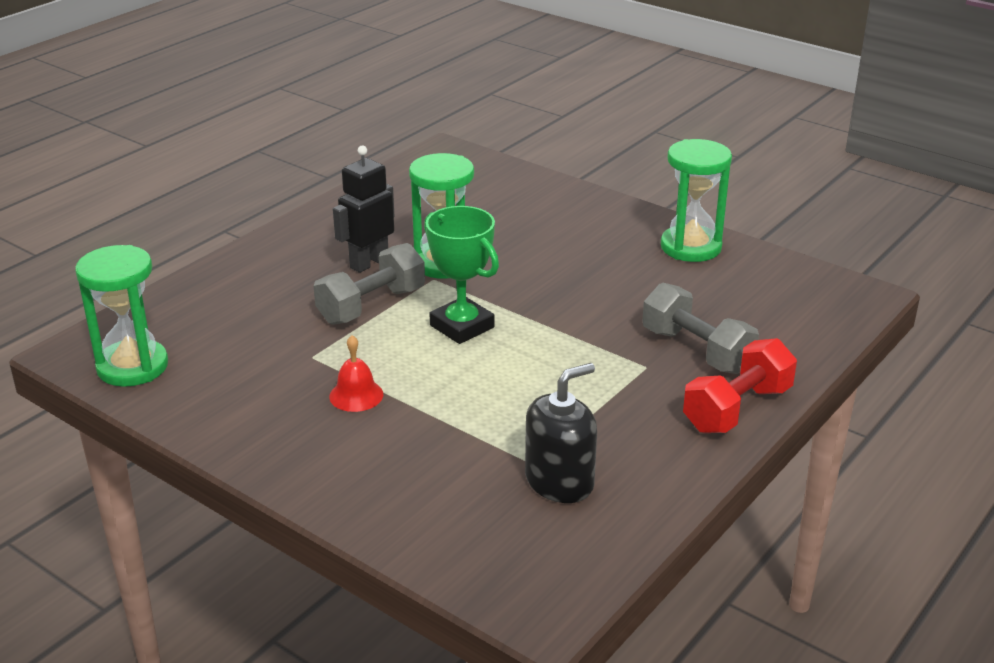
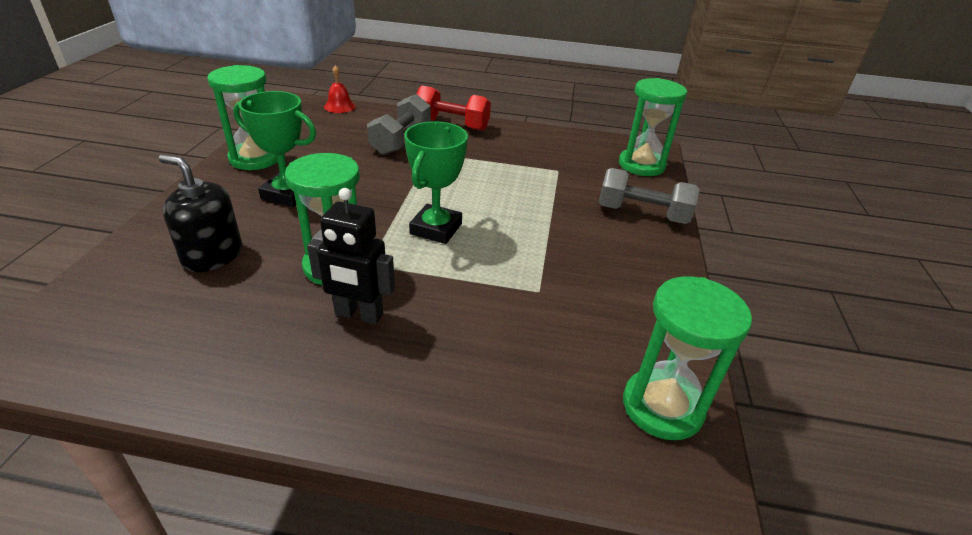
camera: 120 degrees left, 5 degrees up
grey dumbbell [314,243,425,325] -> grey dumbbell moved to [599,168,700,224]
red bell [329,335,383,412] -> red bell moved to [324,65,356,113]
black soap dispenser [525,363,597,503] -> black soap dispenser moved to [159,154,242,272]
none -> green trophy [233,91,316,207]
none -> green hourglass [619,78,687,176]

